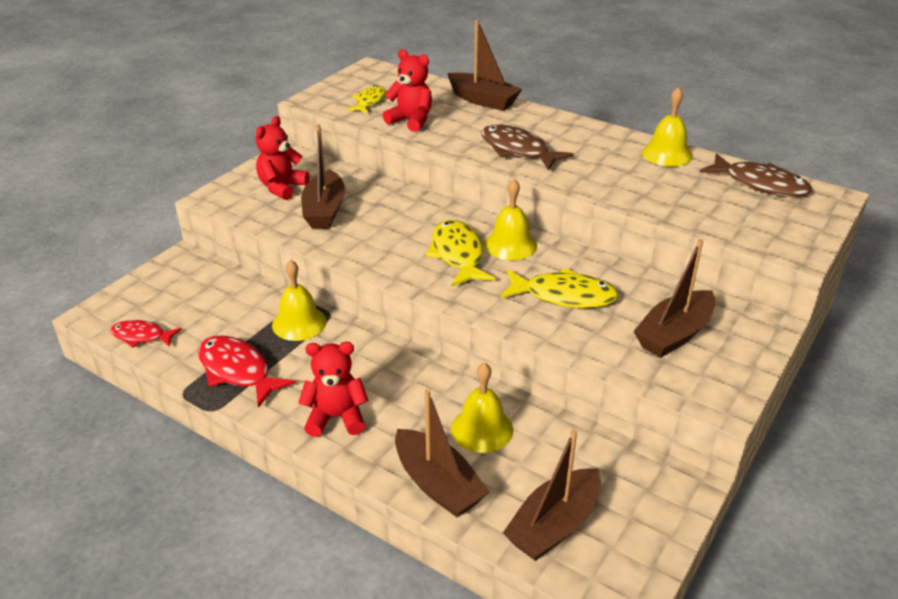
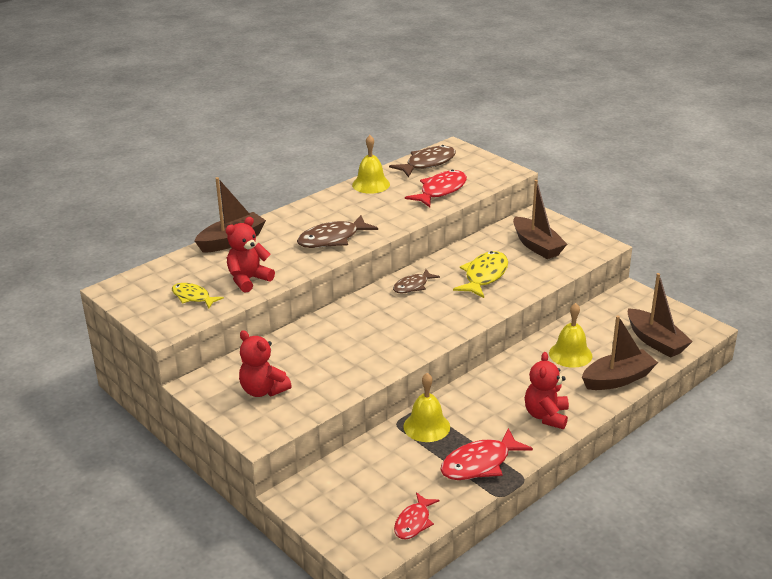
camera: 75 degrees left, 5 degrees down
brown boat [301,124,345,228] -> none
yellow fish [426,220,495,286] -> none
yellow bell [484,179,537,260] -> brown fish [393,269,440,293]
none -> red fish [405,170,467,207]

